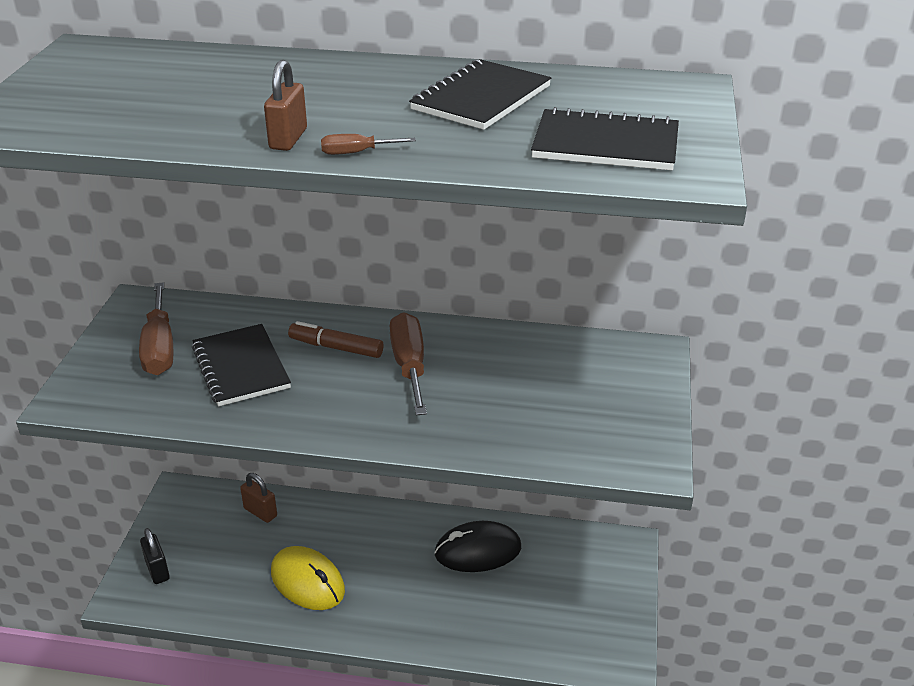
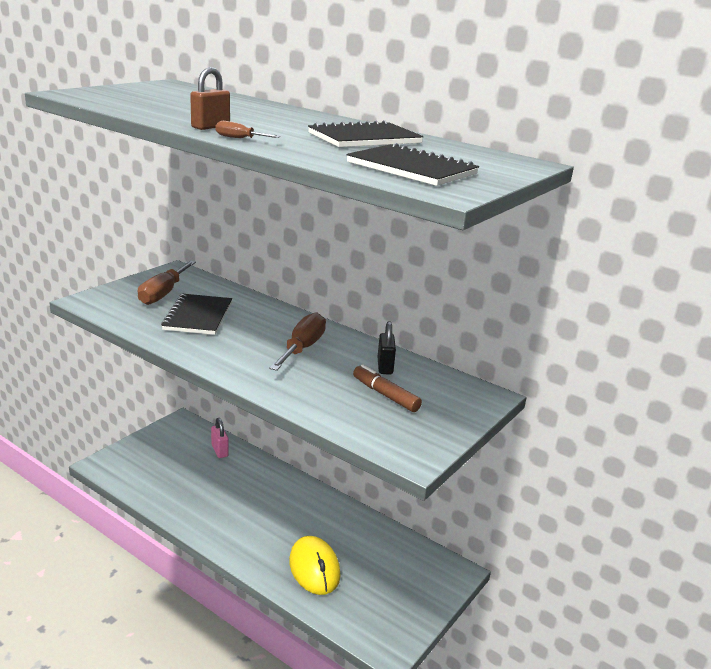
camera: 25 degrees right, 10 degrees down
black padlock [140,528,170,584] -> black padlock moved to [378,321,396,375]
brown padlock [240,473,277,523] -> pink padlock [211,418,229,458]
yellow mouse [271,546,345,610] -> yellow mouse moved to [289,536,341,595]
brown marker [288,321,384,358] -> brown marker moved to [353,364,422,412]
black mouse [434,521,521,572] -> none

